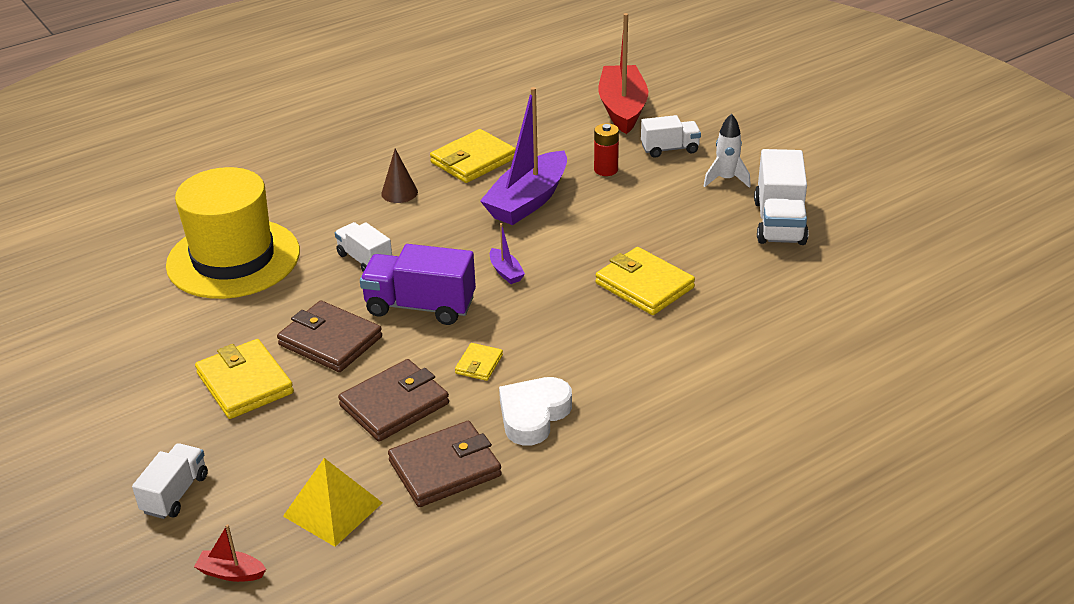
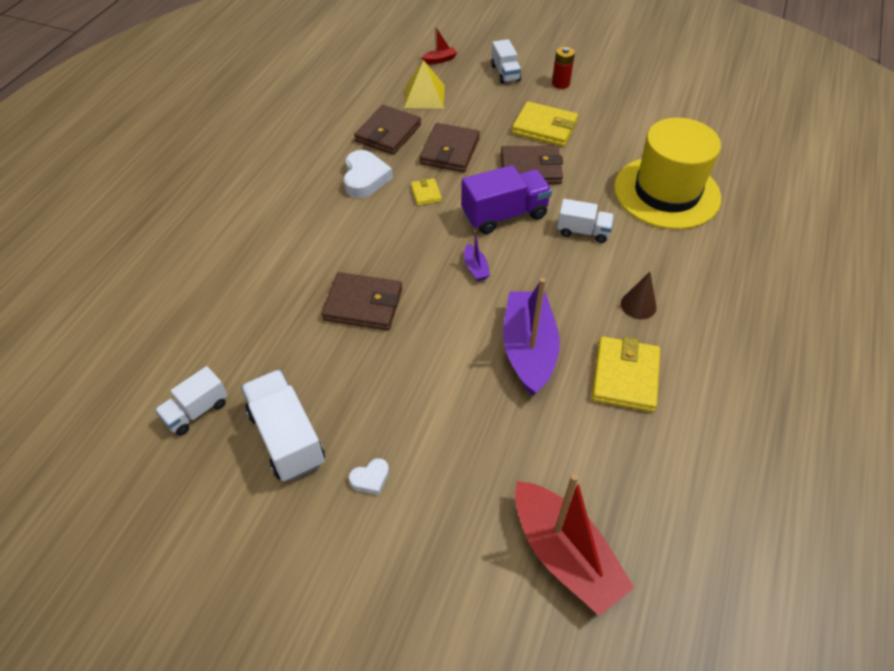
camera: 145 degrees right, 15 degrees up
purple boat [490,223,525,284] -> purple boat turned 135 degrees counterclockwise [464,230,490,281]
red battery [594,123,619,176] -> red battery moved to [552,47,575,89]
yellow wallet [595,247,695,315] -> brown wallet [322,272,402,330]
white truck [641,115,701,158] -> white truck moved to [155,366,228,436]
white rocket [704,113,751,188] -> white heart [349,458,389,495]

